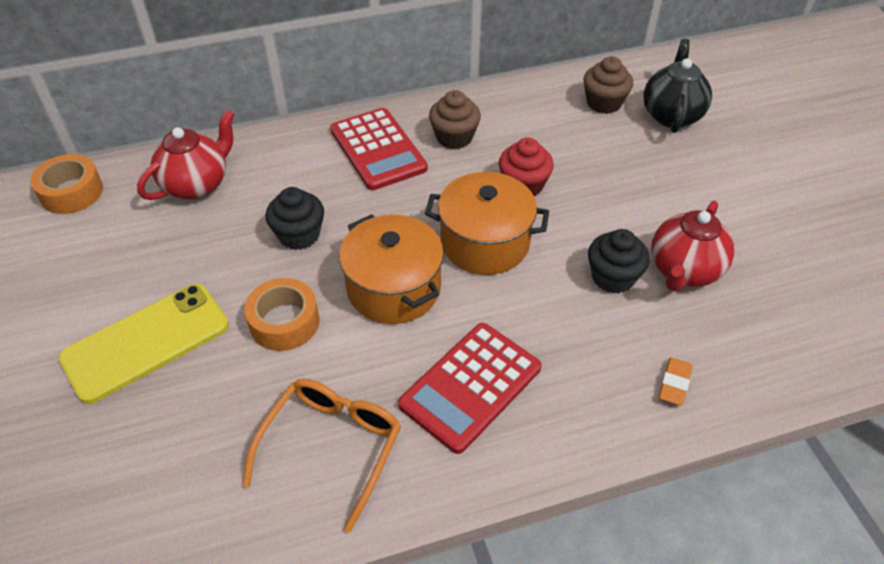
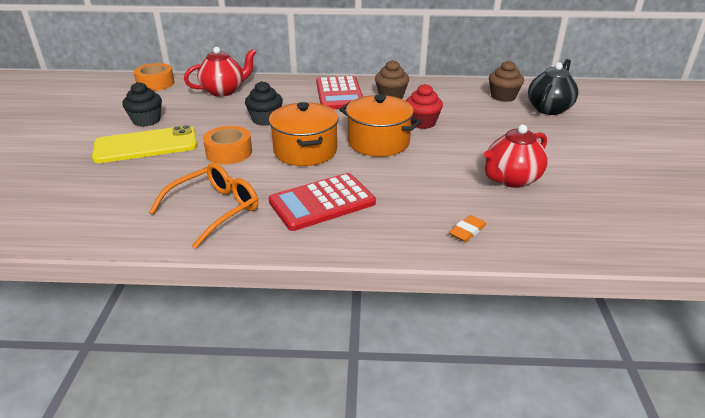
camera: 20 degrees right, 15 degrees down
black cupcake [588,229,650,294] -> black cupcake moved to [122,82,162,127]

